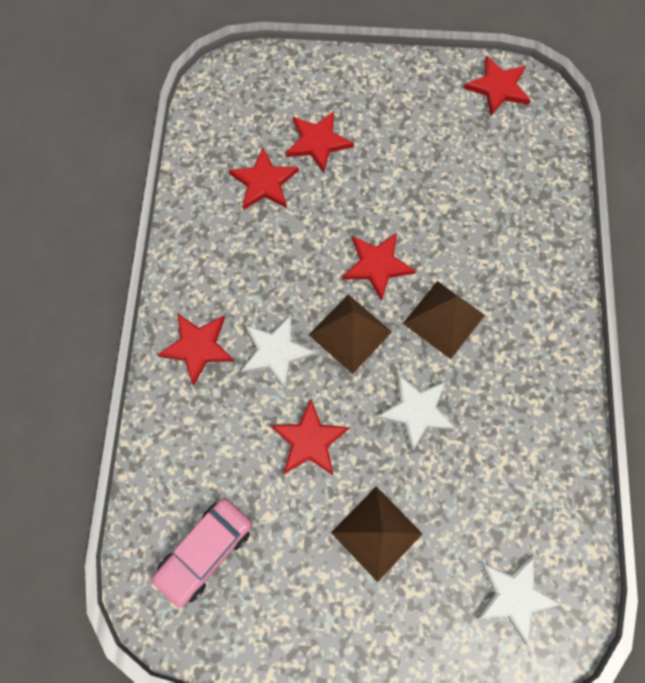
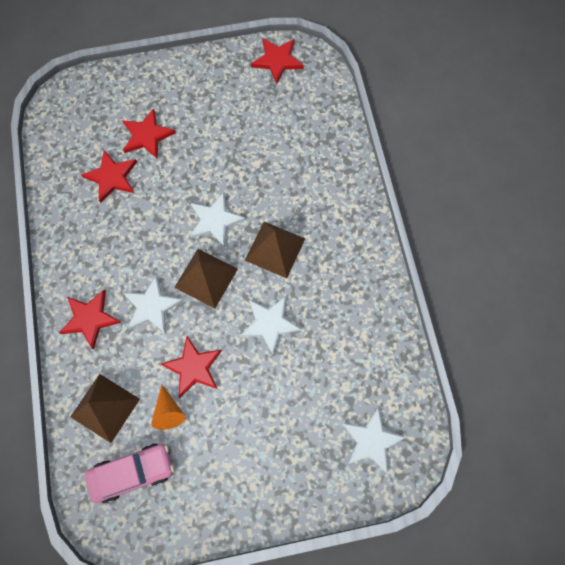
camera: 15 degrees left, 0 degrees up
pink car [151,499,252,609] -> pink car turned 135 degrees counterclockwise [85,444,174,503]
brown pyramid [331,487,423,582] -> brown pyramid moved to [70,374,140,443]
red star [342,233,416,301] -> white star [190,192,245,247]
none -> orange cone [151,385,186,430]

